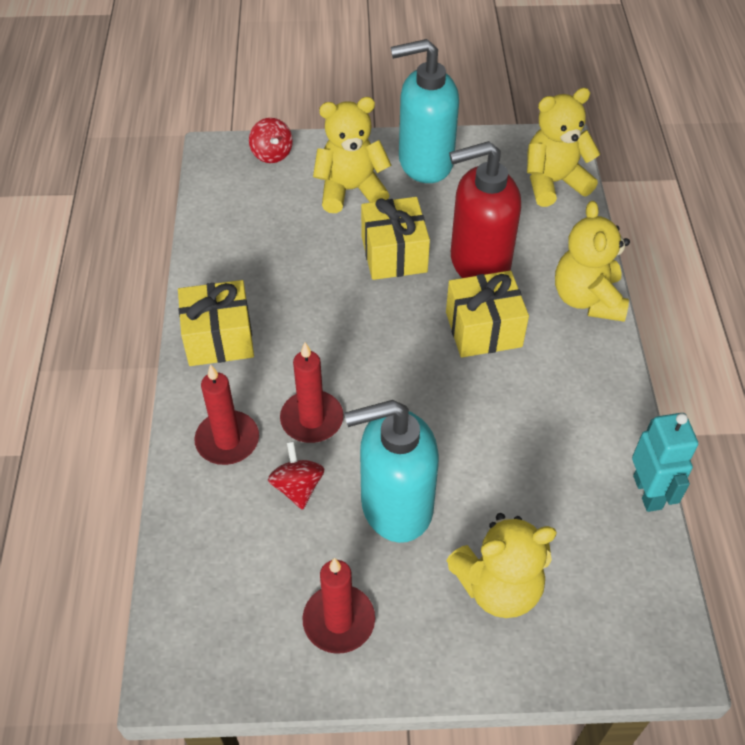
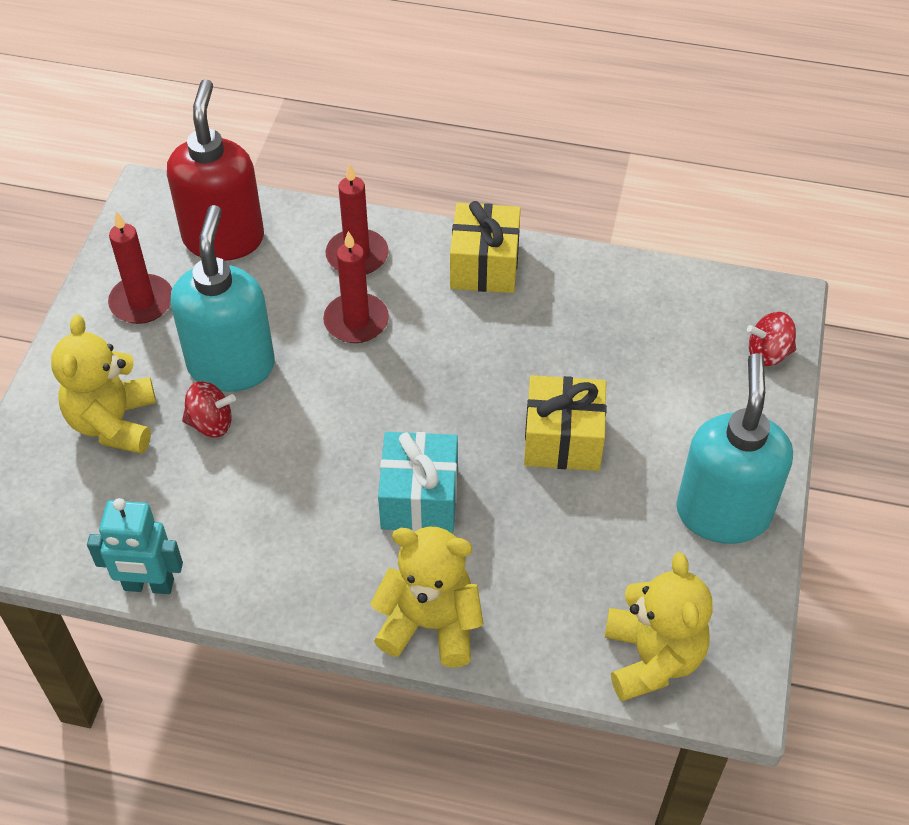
camera: 105 degrees right, 0 degrees up
red spinning top [268,441,324,510] -> red spinning top moved to [182,381,236,437]
yellow teddy bear [313,97,392,213] -> none
yellow gift [446,271,529,358] -> turquoise gift [378,432,458,533]
red soap dispenser [449,141,521,278] -> red soap dispenser moved to [167,79,264,261]

